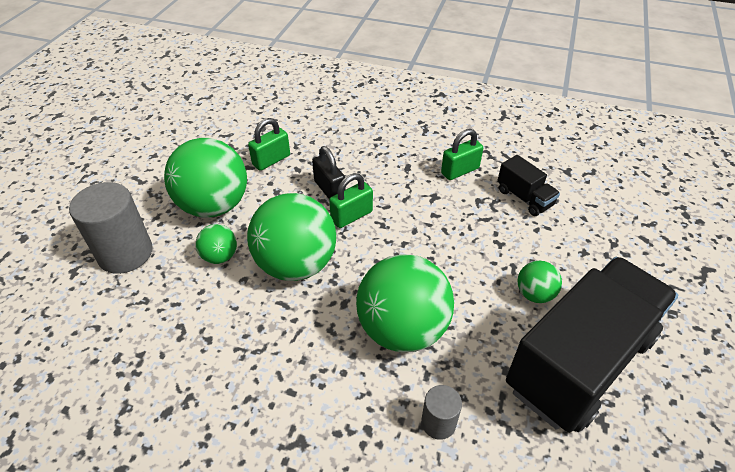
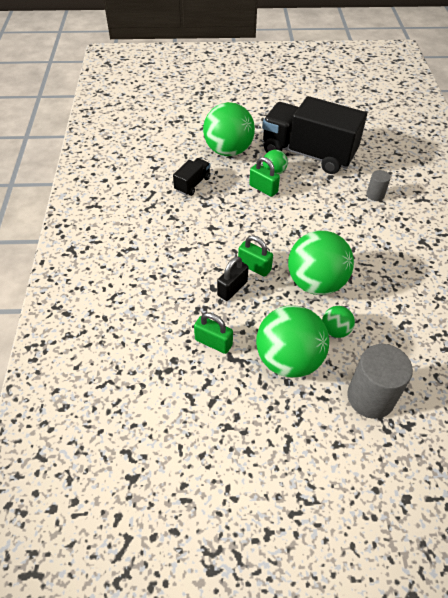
camera: 110 degrees left, 5 degrees up
green ball [356,254,454,352] -> green ball moved to [203,102,255,156]
green padlock [441,129,483,180] -> green padlock moved to [249,157,280,197]

